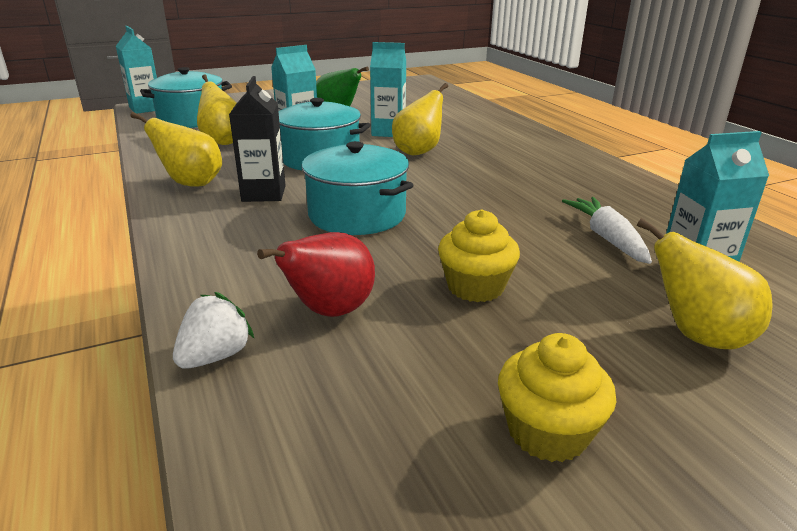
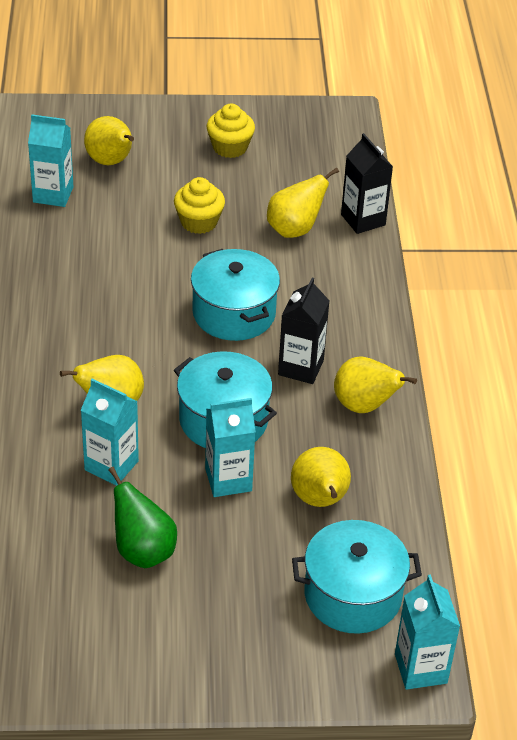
camera: 160 degrees left, 15 degrees up
white strawberry [173,292,254,369] -> black carton [341,133,393,234]
red pear [257,232,375,317] -> yellow pear [267,168,339,238]
white carrot [562,197,652,264] -> none

